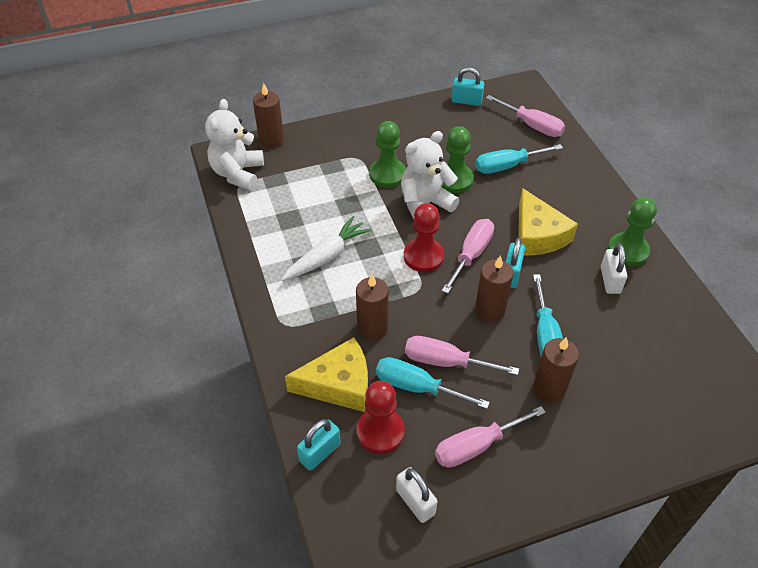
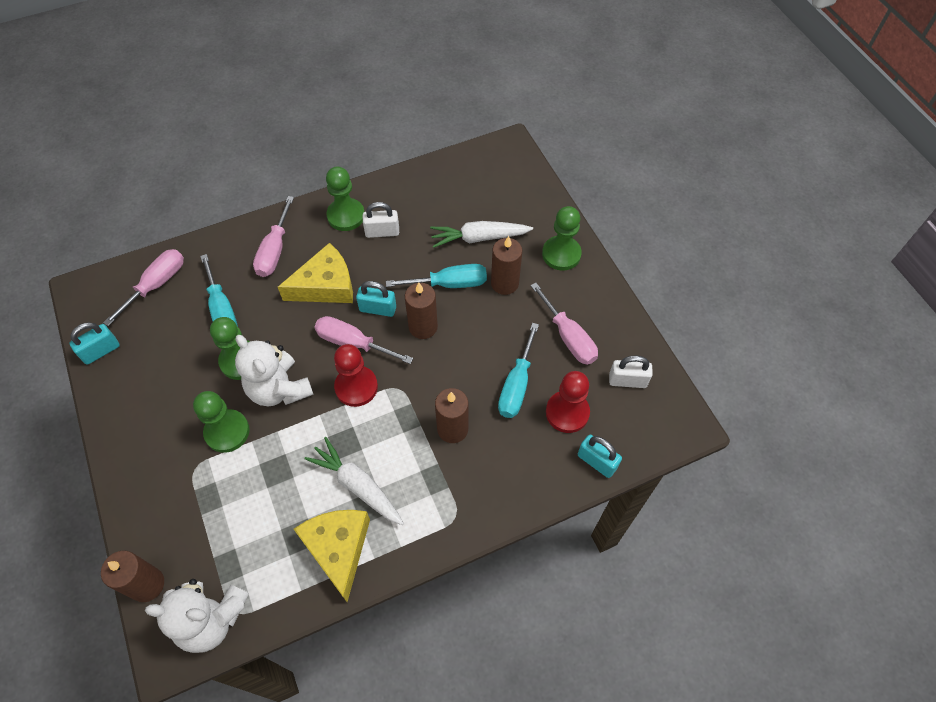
camera: 95 degrees left, 10 degrees up
yellow cheese [285,337,368,412] -> yellow cheese moved to [294,510,370,602]
white padlock [396,467,438,523] -> white padlock turned 45 degrees clockwise [609,356,653,388]
pink screwdriver [405,336,519,375] -> pink screwdriver moved to [253,196,294,277]
turquoise padlock [451,67,484,106] -> turquoise padlock turned 45 degrees clockwise [69,322,120,365]
none -> white carrot [430,221,533,248]
none -> green pawn [542,206,582,271]

